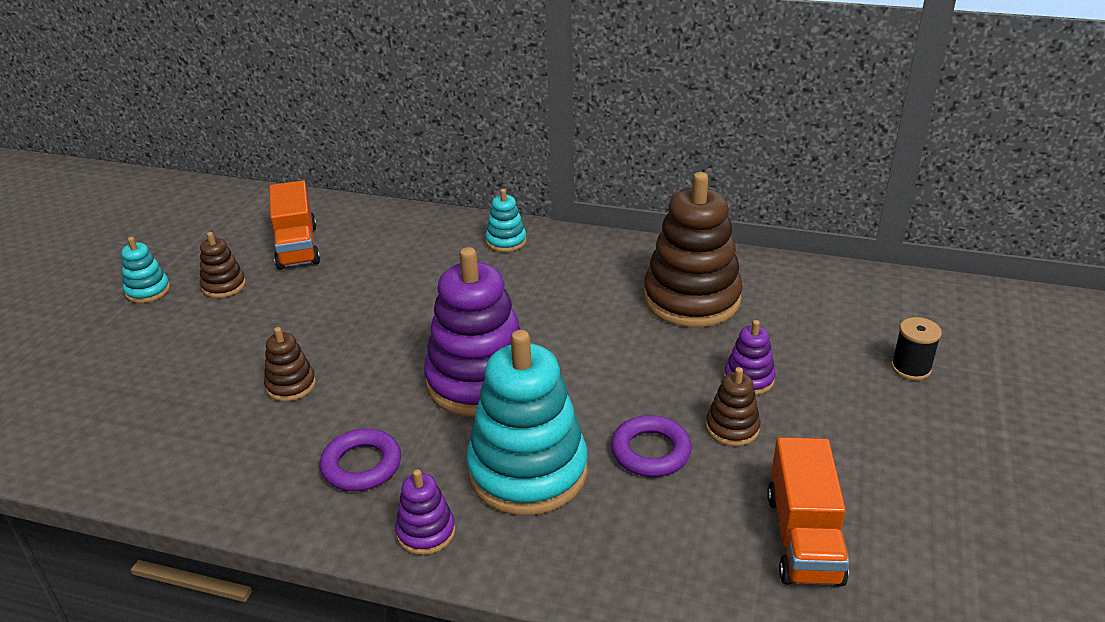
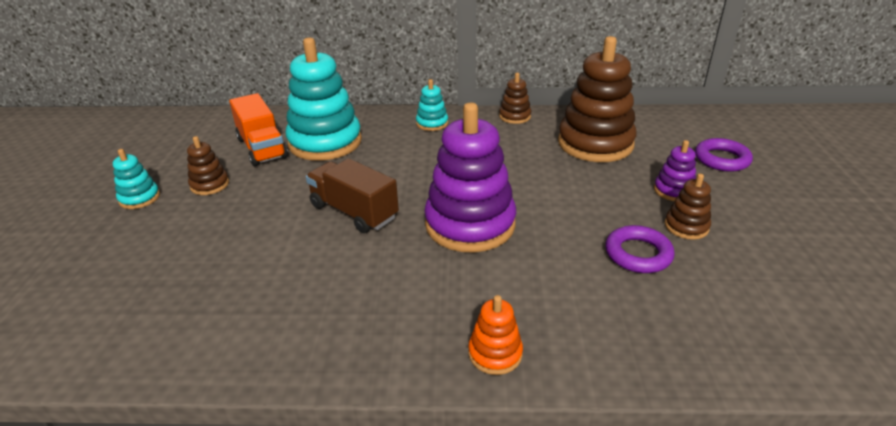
camera: 15 degrees left, 0 degrees up
brown stacking toy [264,327,316,401] -> brown stacking toy moved to [499,73,531,124]
purple ring [320,429,401,491] -> purple ring moved to [695,138,753,172]
purple stacking toy [395,469,456,555] -> orange stacking toy [468,295,523,375]
turquoise stacking toy [466,330,588,515] -> turquoise stacking toy moved to [286,37,362,161]
orange truck [767,437,849,586] -> none
black spool [891,317,942,380] -> none
none -> brown truck [306,158,399,233]

